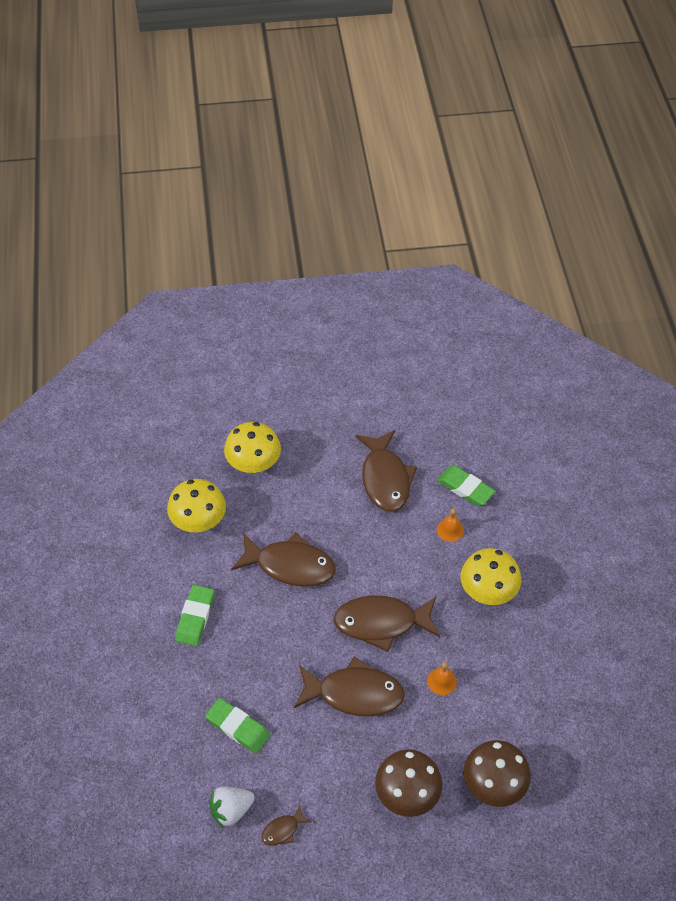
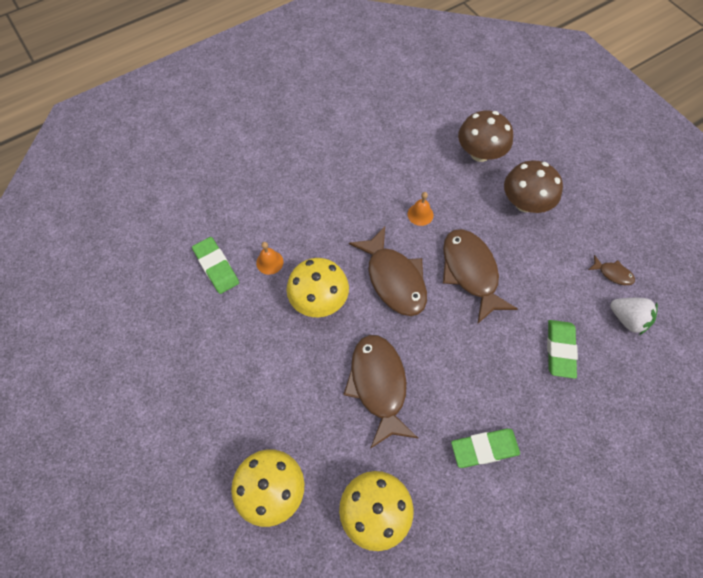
camera: 115 degrees left, 10 degrees up
brown fish [356,430,417,512] -> none
green eraser [437,466,495,506] -> green eraser turned 45 degrees counterclockwise [192,237,239,294]
yellow mushroom [461,548,521,605] -> yellow mushroom moved to [286,258,349,317]

